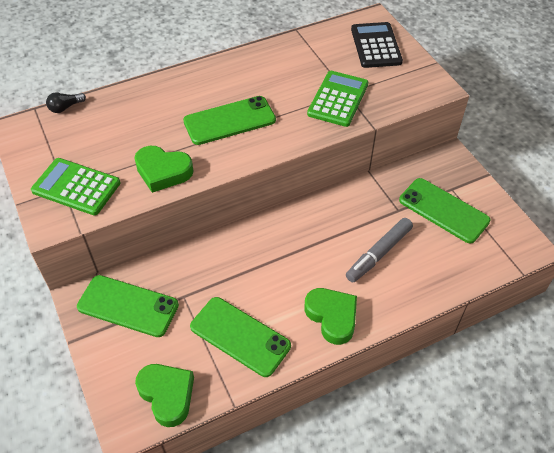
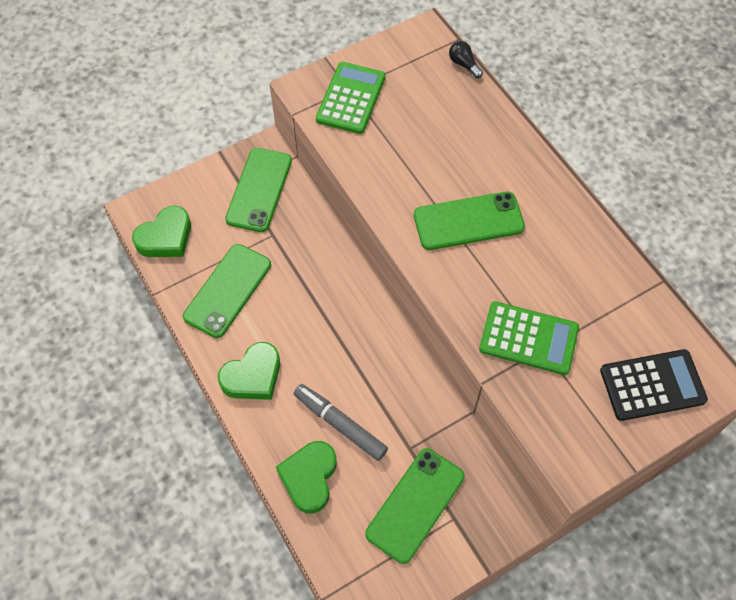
camera: 85 degrees right, 10 degrees up
green heart [135,146,193,193] -> green heart moved to [276,441,336,514]
green phone [183,96,276,145] -> green phone turned 75 degrees counterclockwise [414,192,525,250]

